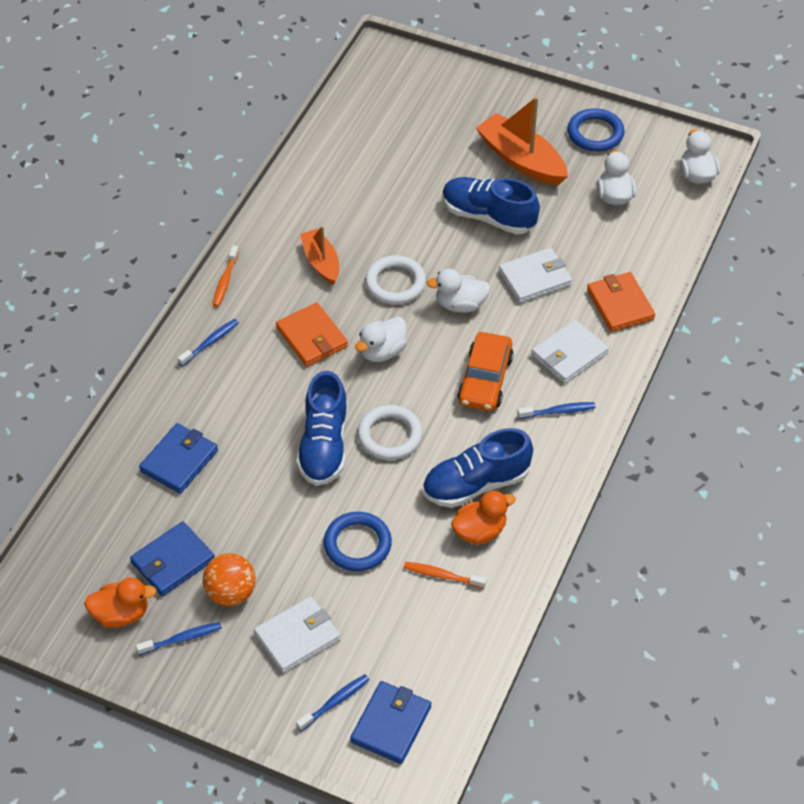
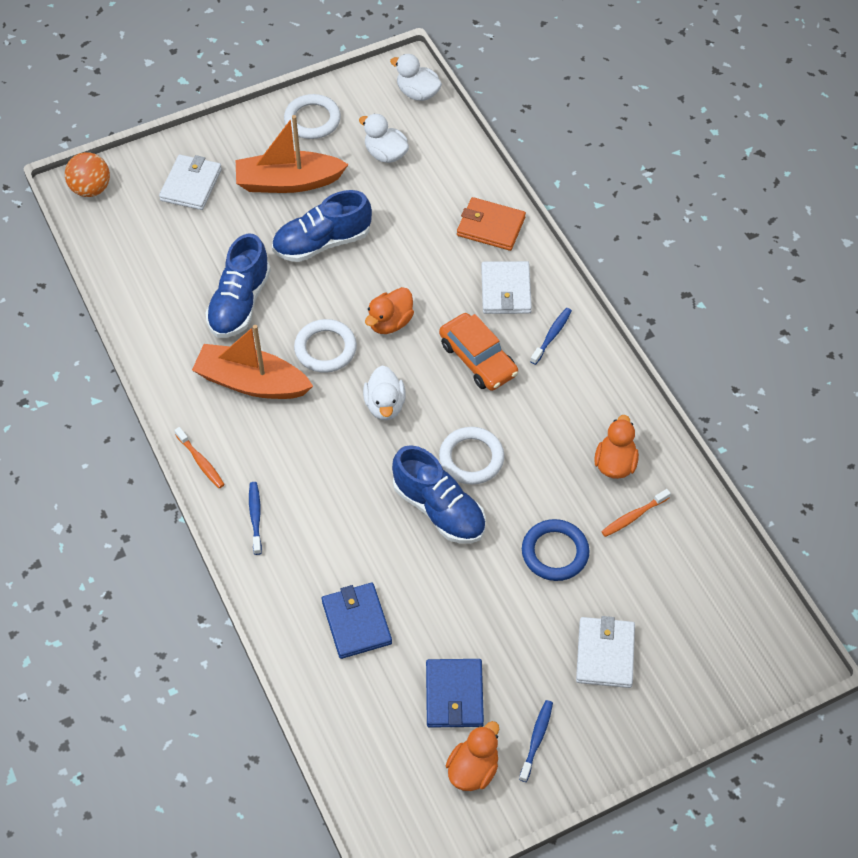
camera: 50 degrees left, 5 degrees up
orange ball [203,553,256,606] -> orange ball moved to [65,152,110,197]
orange wallet [276,303,348,367] -> none
blue toothbrush [296,674,369,731] -> none
orange boat [300,226,339,285] -> orange boat [192,325,313,399], size x1.61
blue wallet [350,681,431,764] -> none
blue shoe [423,428,533,508] -> blue shoe moved to [205,234,271,338]
white duck [426,269,490,313] -> orange duck [365,287,414,334]
white wallet [499,248,572,303] -> white wallet moved to [159,155,222,210]
blue ring [567,108,625,152] -> white ring [284,94,341,139]

